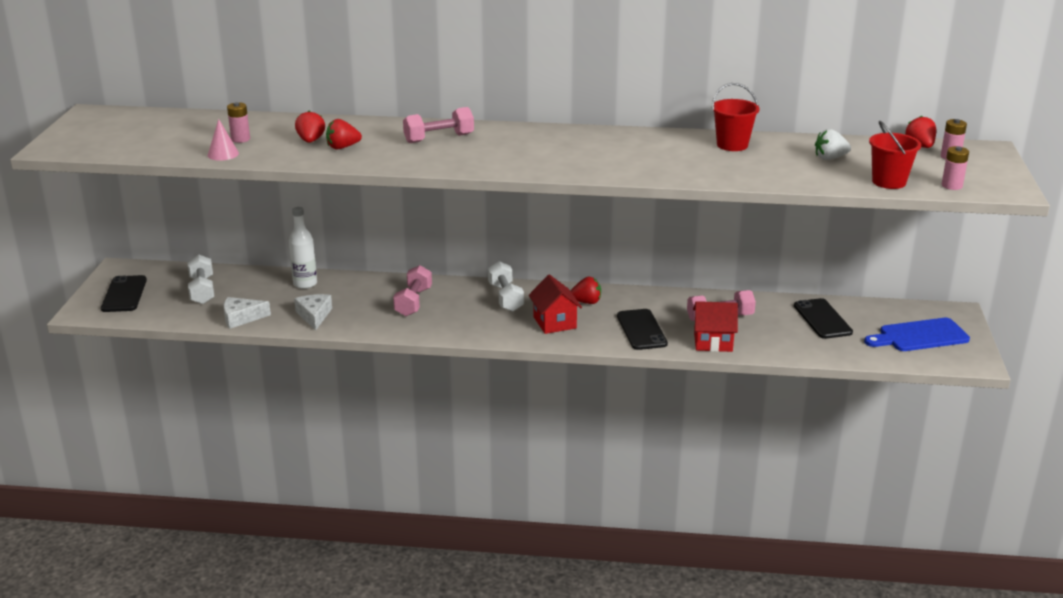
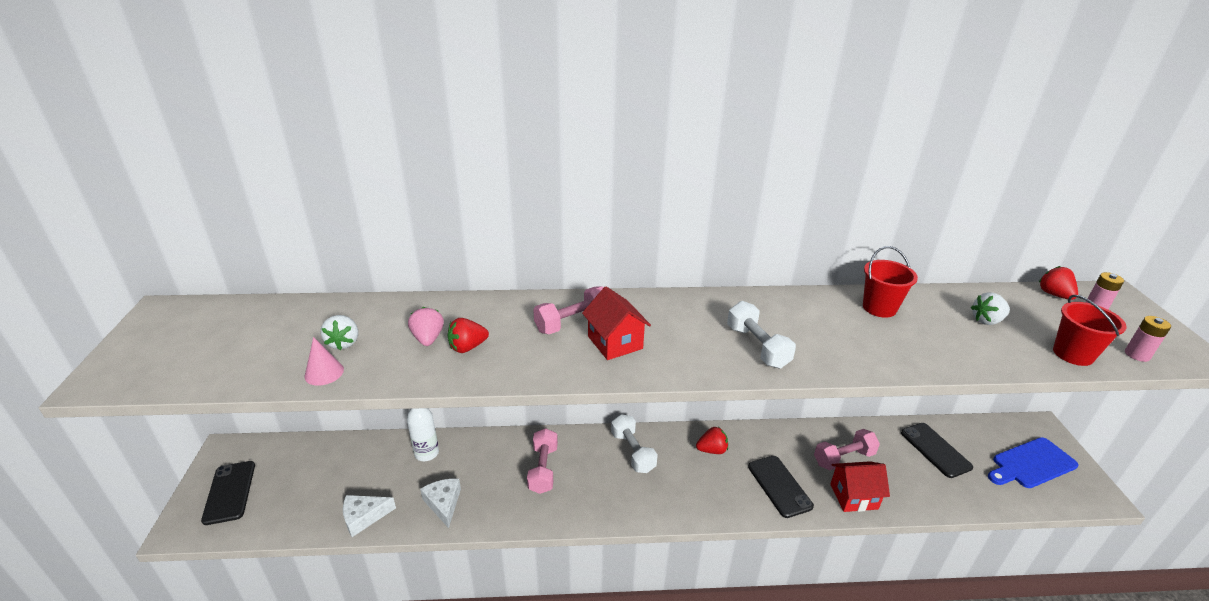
camera: 10 degrees left, 5 degrees up
white dumbbell [188,254,214,304] -> white dumbbell moved to [727,301,796,368]
pink battery [227,102,250,143] -> white strawberry [321,315,358,350]
red strawberry [295,111,325,143] -> pink strawberry [408,307,444,346]
red house [529,275,582,334] -> red house moved to [582,287,651,360]

